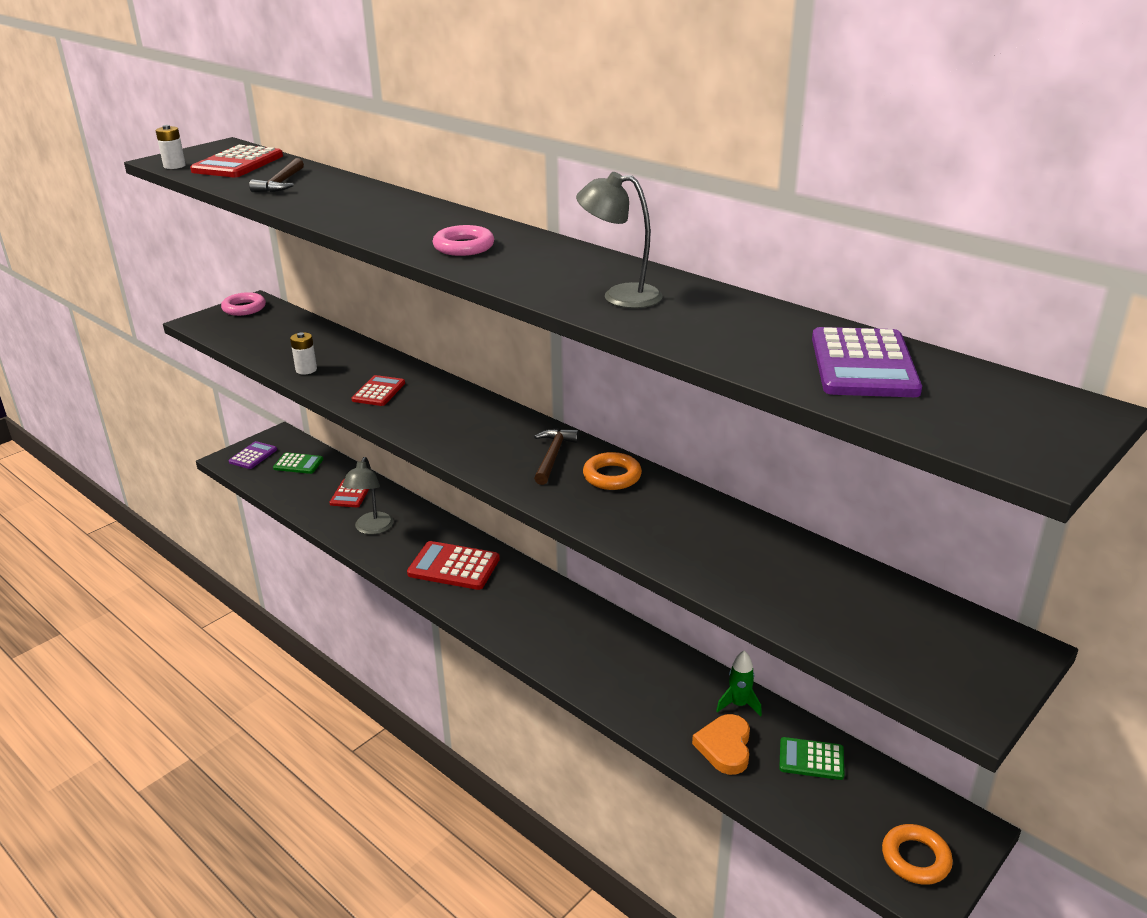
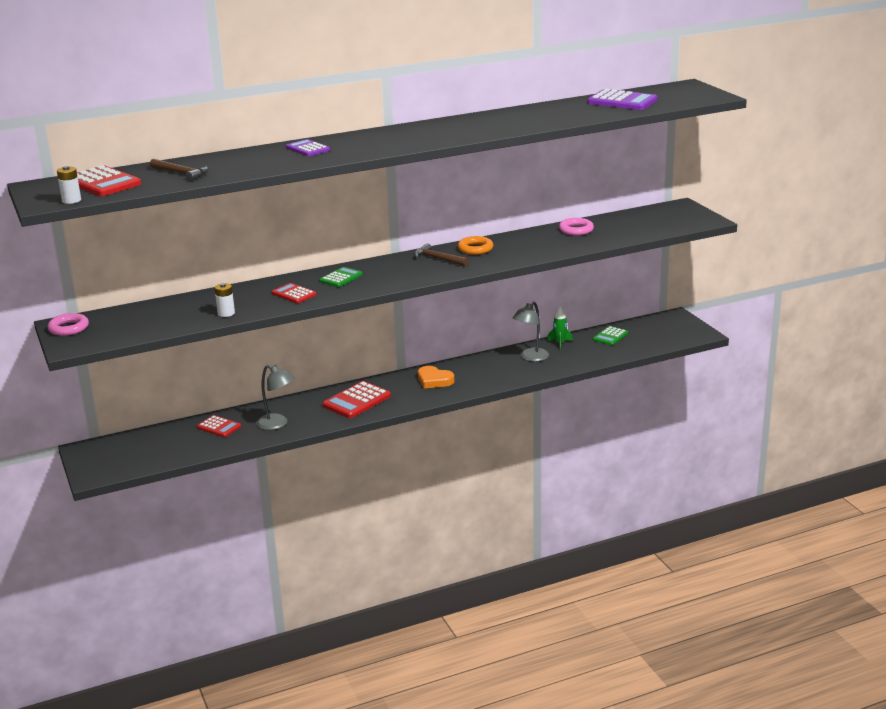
camera: 65 degrees left, 5 degrees down
purple calculator [229,441,277,469] -> purple calculator moved to [286,139,330,156]
green calculator [273,452,323,474] -> green calculator moved to [319,267,363,287]
pink ring [433,225,494,256] -> pink ring moved to [559,218,594,235]
grey lamp [576,172,663,308] -> grey lamp moved to [513,301,549,362]
orange heart [692,714,750,775] -> orange heart moved to [418,366,454,388]
orange ring [882,824,953,885] -> none

